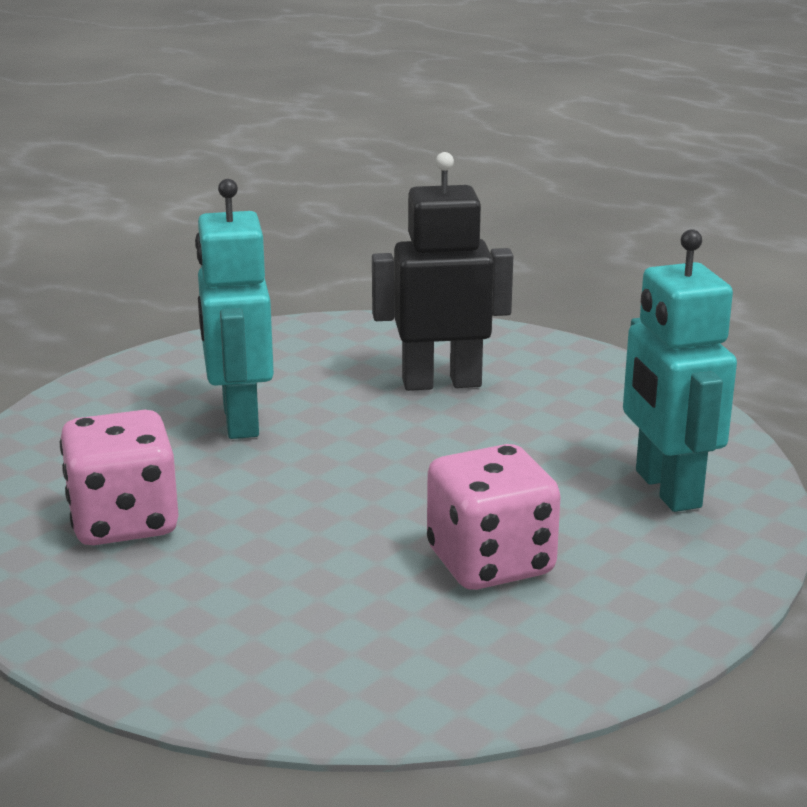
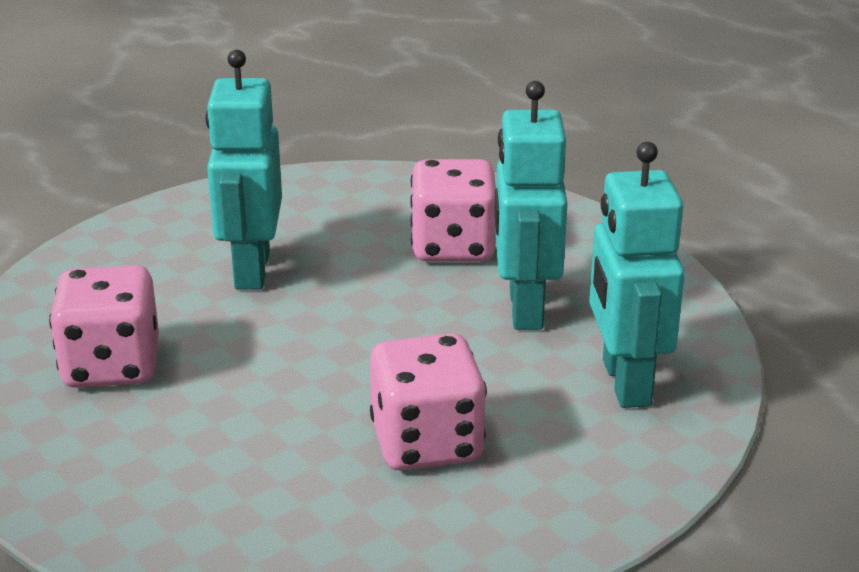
camera: 10 degrees right, 5 degrees up
black robot [372,152,513,391] -> pink dice [410,159,496,262]
none -> turquoise robot [494,81,568,330]

